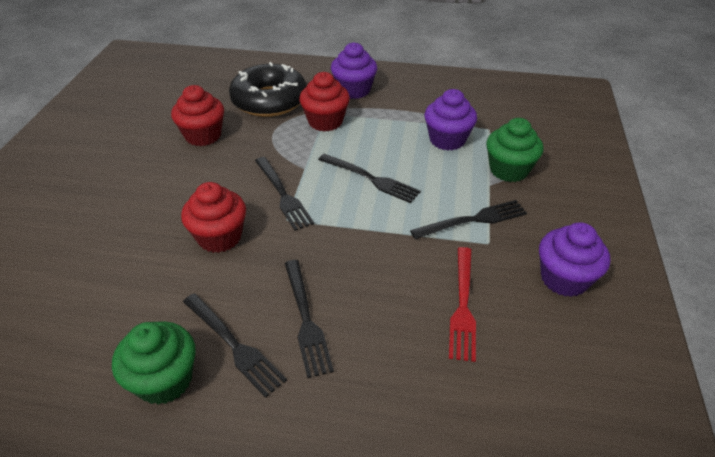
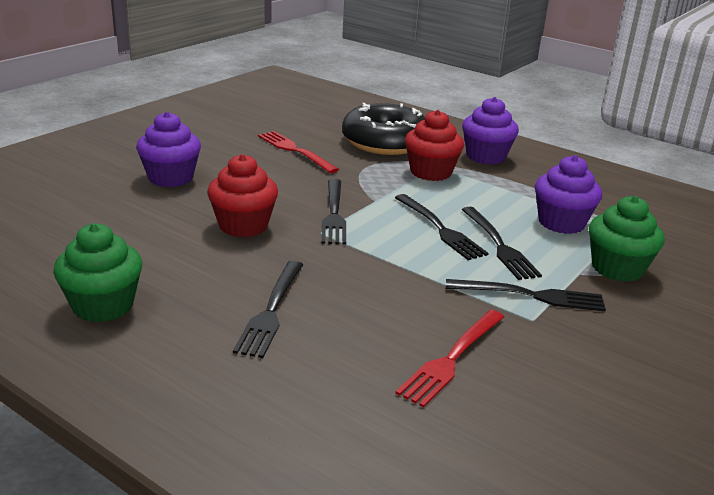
camera: 25 degrees right, 15 degrees down
red cupcake [171,85,224,146] -> red fork [258,131,339,173]
black fork [183,293,287,398] -> black fork moved to [462,207,542,280]
purple cupcake [539,222,610,297] -> purple cupcake moved to [136,112,201,187]

